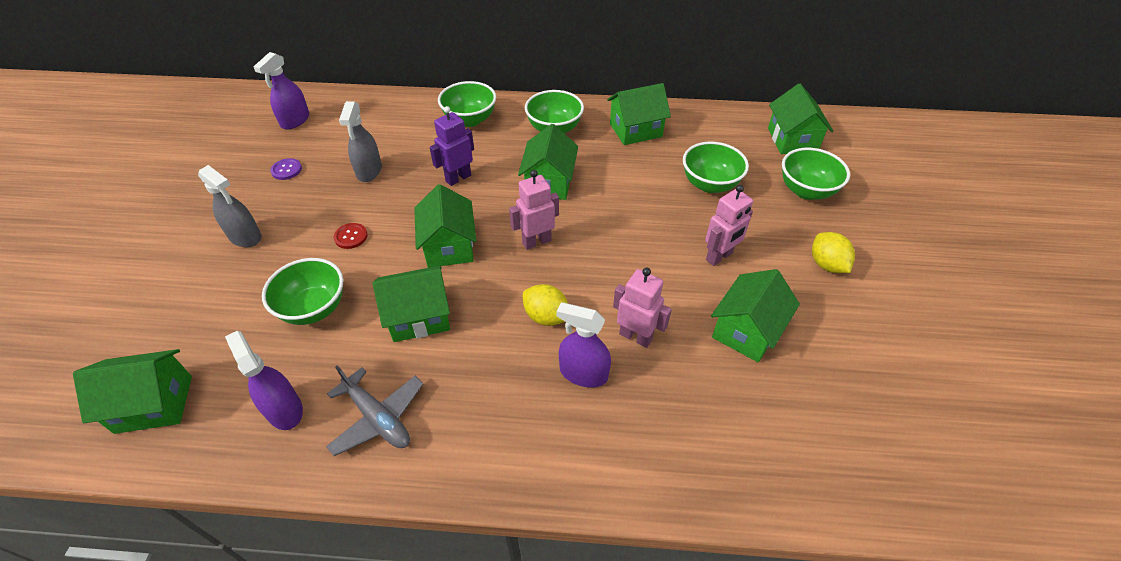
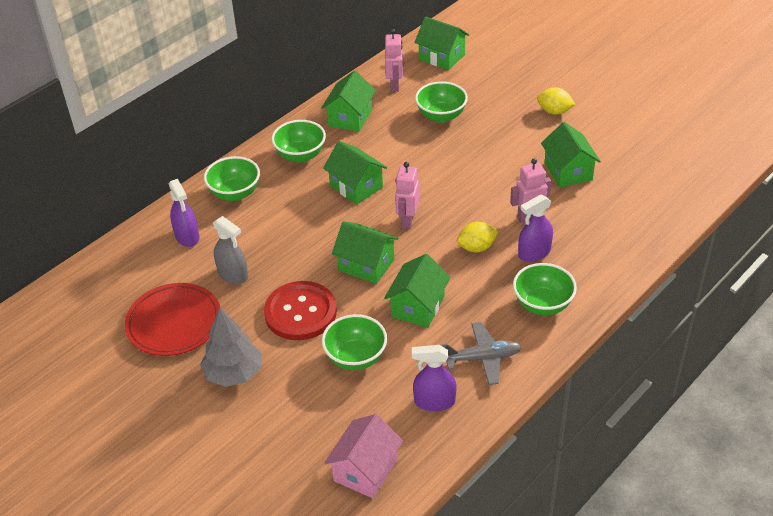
camera: 50 degrees left, 5 degrees down
green house [73,349,192,434] -> pink house [324,414,403,498]
grey spray bottle [198,165,261,247] -> grey tree [200,308,261,387]
purple spray bottle [253,52,309,129] -> purple spray bottle moved to [169,179,199,247]
purple button [270,158,302,180] -> red plate [125,283,220,356]
red button [334,223,368,249] -> red button [264,281,337,340], size x2.46
purple robot [430,106,474,186] -> none
pink robot [705,185,753,266] -> pink robot moved to [385,29,403,92]
green bowl [782,148,850,200] -> green bowl moved to [513,263,577,315]

